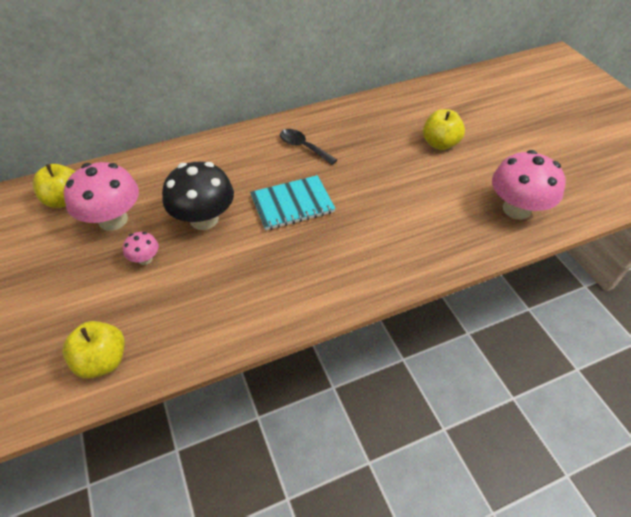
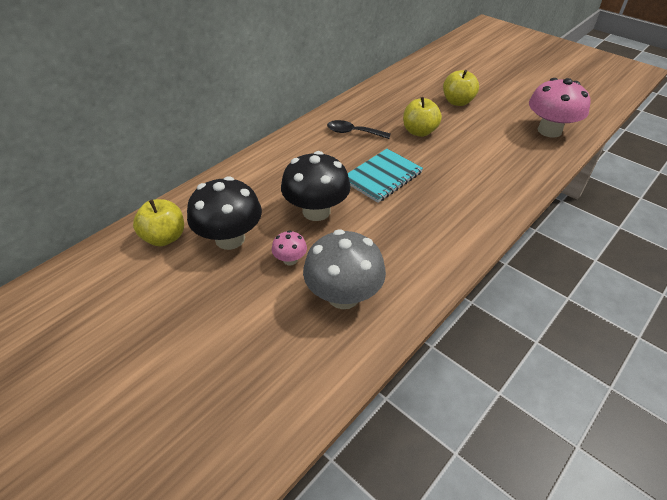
camera: 25 degrees left, 5 degrees down
yellow apple [62,321,125,379] -> yellow apple moved to [403,97,442,137]
pink mushroom [64,162,139,231] -> black mushroom [187,176,262,250]
none -> grey mushroom [303,229,386,309]

